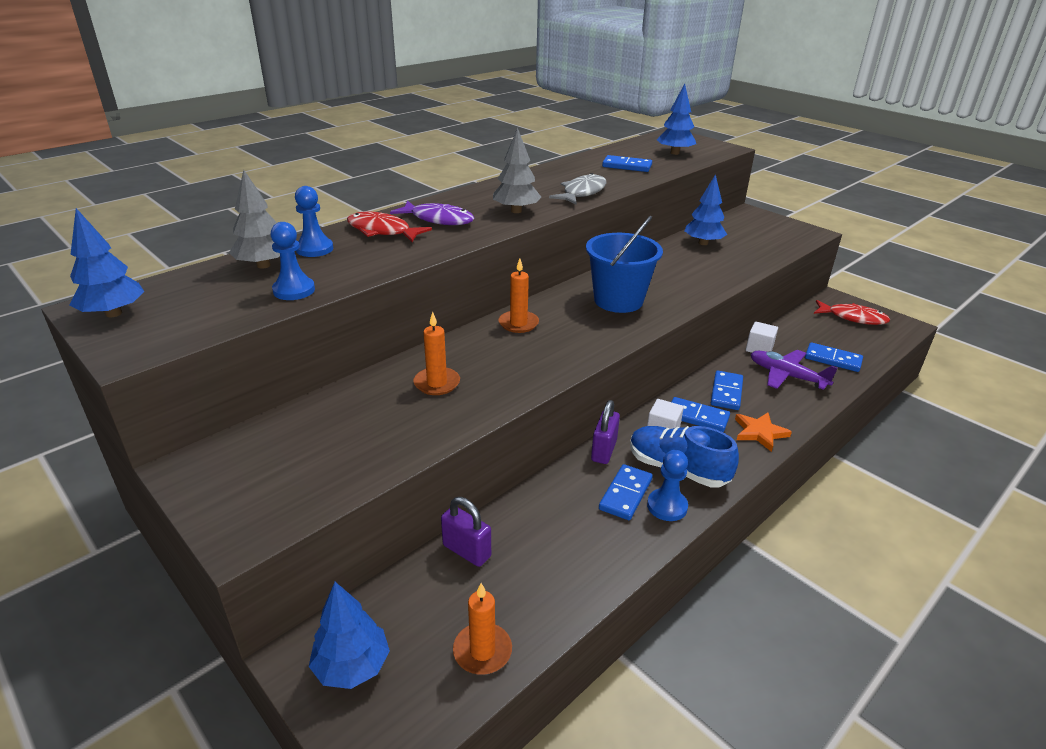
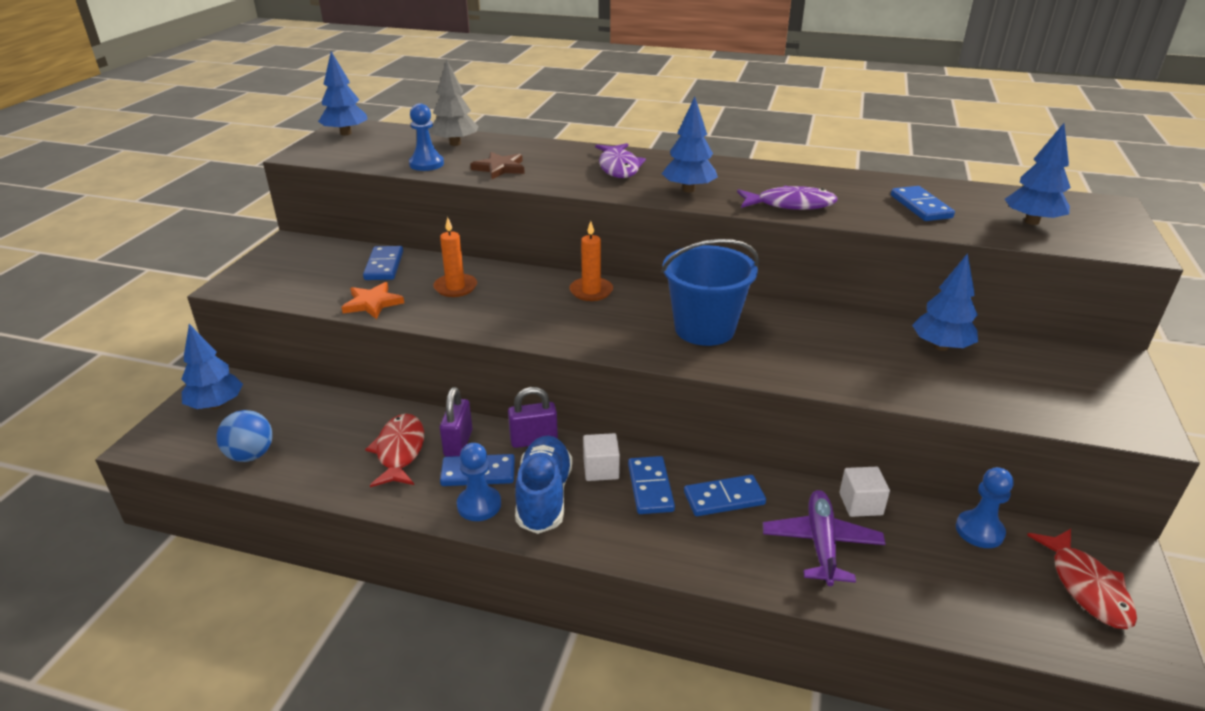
camera: 60 degrees right, 0 degrees up
blue pawn [295,186,333,257] -> blue pawn moved to [956,467,1014,548]
red fish [347,212,432,242] -> red fish moved to [365,414,424,487]
purple padlock [441,497,491,567] -> purple padlock moved to [440,387,472,457]
orange candle [453,583,512,675] -> blue ball [216,410,273,462]
grey tree [493,127,541,213] -> blue tree [662,97,718,192]
grey fish [549,173,606,205] -> purple fish [737,185,838,210]
orange star [735,413,792,452] -> orange star moved to [341,282,404,319]
blue domino [805,342,863,372] -> blue domino moved to [363,246,403,280]
none -> brown star [470,152,525,179]

